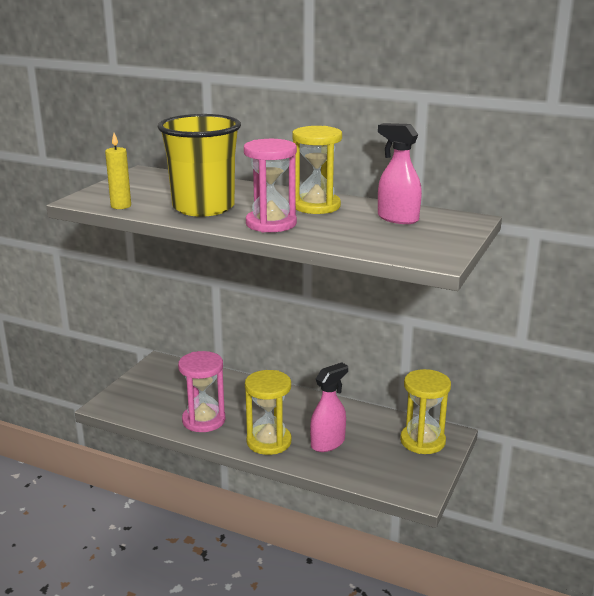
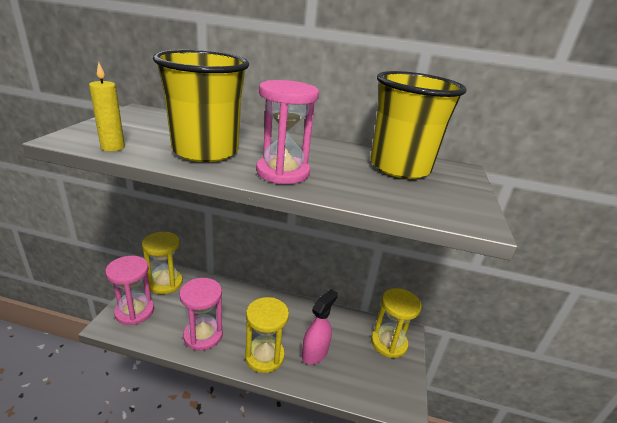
camera: 15 degrees left, 5 degrees up
yellow hourglass [292,126,342,214] -> yellow hourglass moved to [142,232,183,294]
pink spray bottle [378,123,422,224] -> yellow cup [370,71,466,179]
none -> pink hourglass [105,256,154,325]

